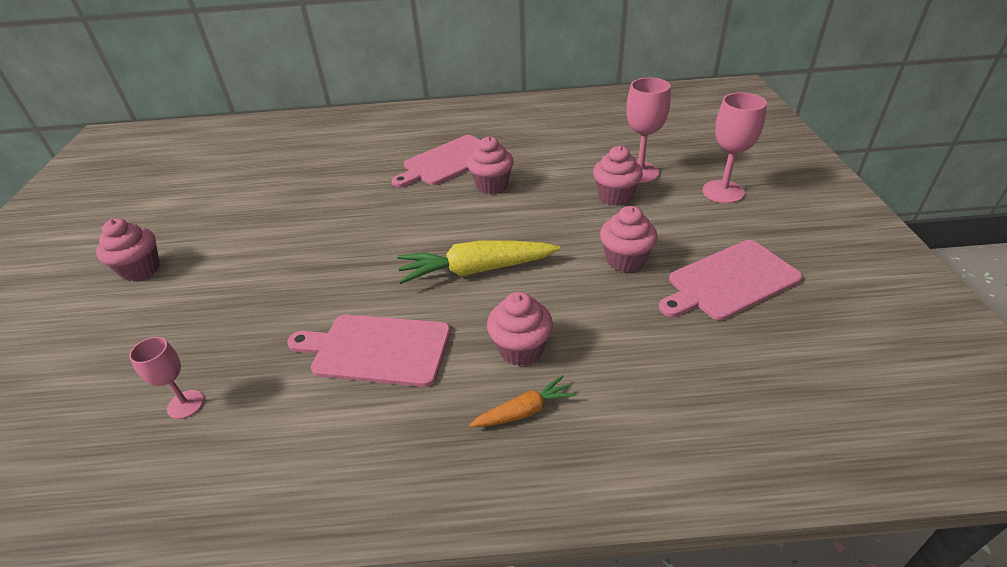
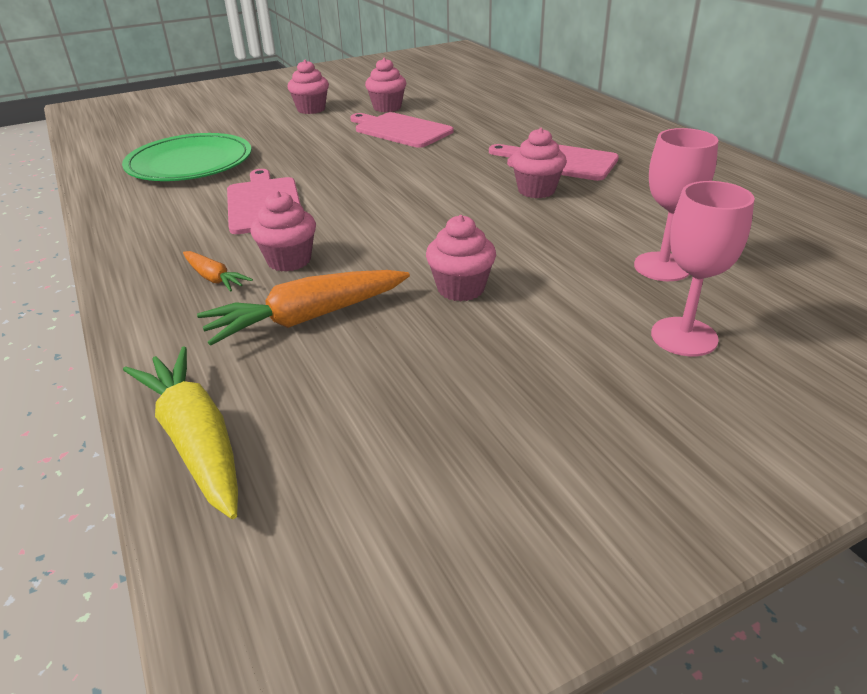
camera: 65 degrees right, 5 degrees down
pink goblet [129,337,204,419] -> green plate [122,133,252,181]
yellow carrot [397,241,560,284] -> yellow carrot moved to [123,346,238,519]
pink cupcake [593,146,643,206] -> pink cupcake moved to [365,58,406,112]
pink cutting board [659,240,803,320] -> pink cutting board moved to [350,112,454,148]
none -> orange carrot [197,270,410,346]

